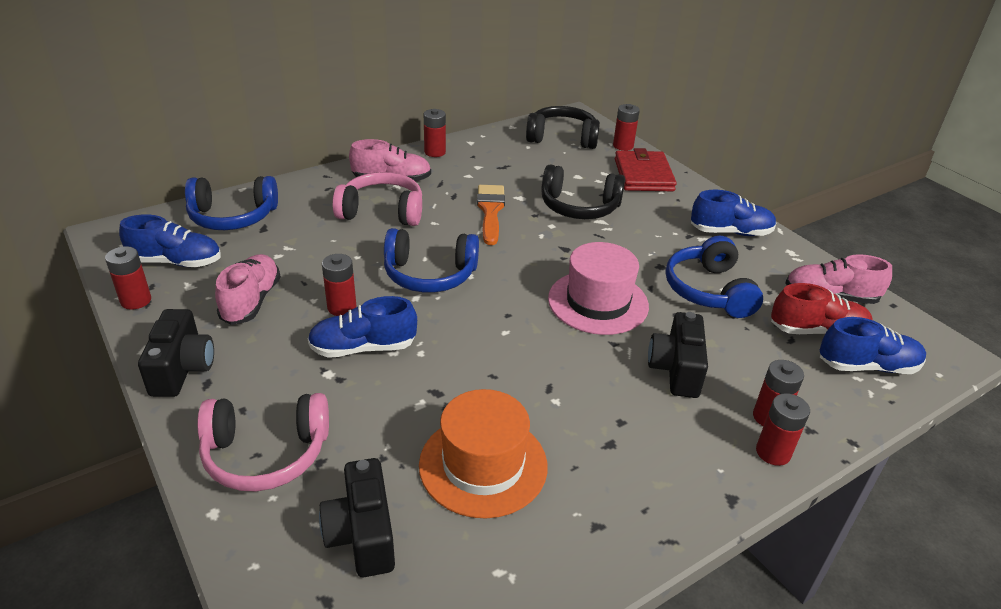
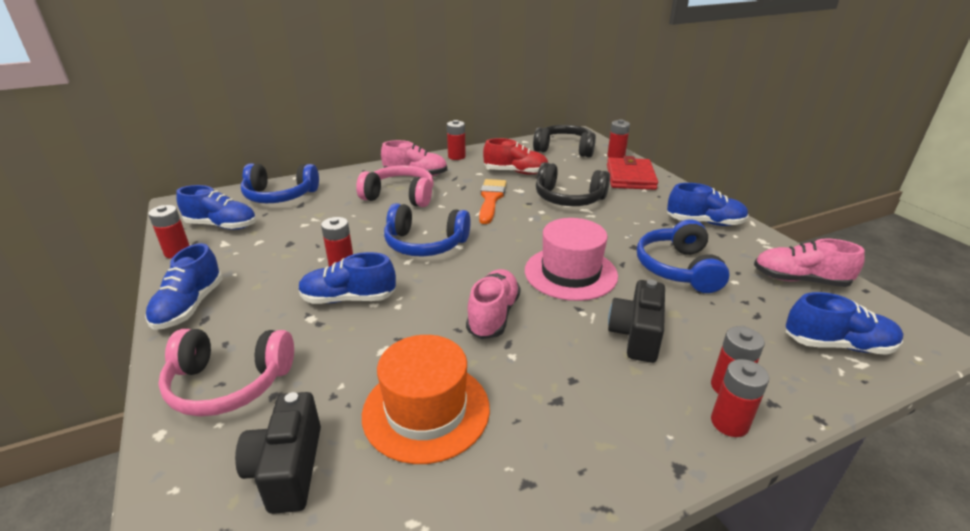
camera: 10 degrees right, 5 degrees down
black camera [138,309,214,397] -> blue shoe [145,243,223,330]
pink shoe [215,254,281,325] -> pink shoe moved to [466,269,521,339]
red shoe [771,283,872,334] -> red shoe moved to [483,138,548,174]

